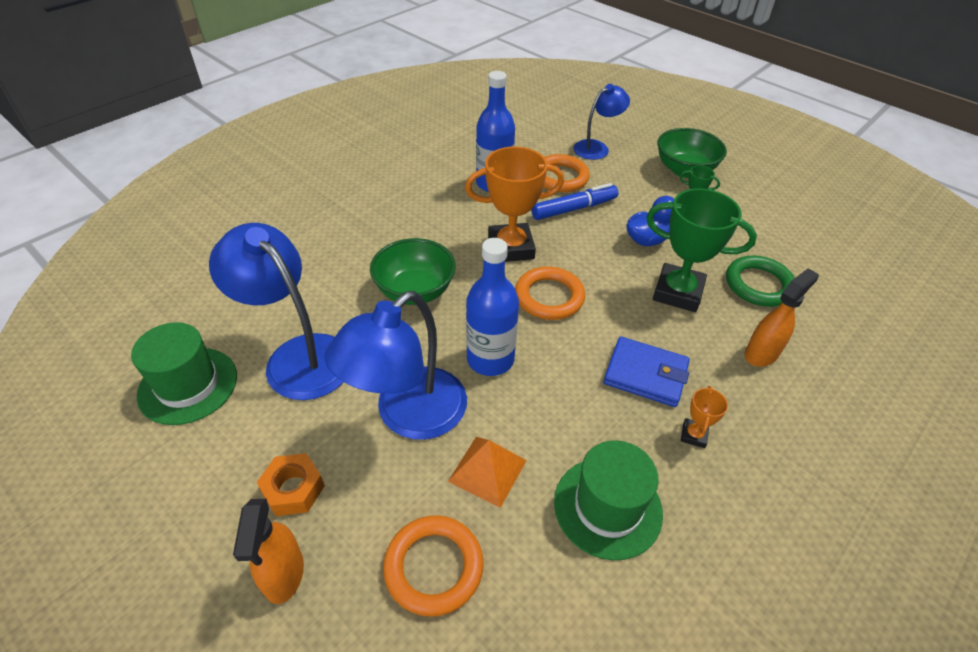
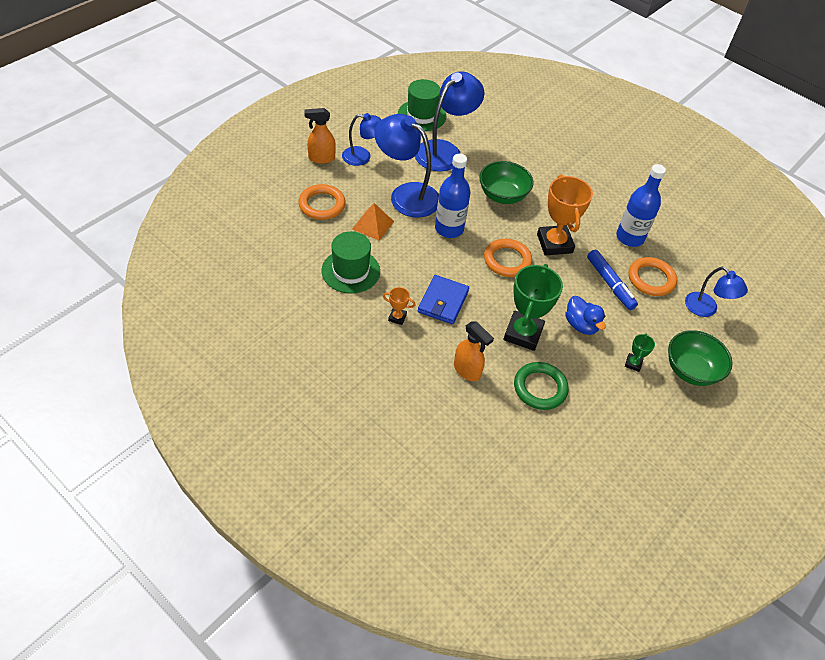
camera: 85 degrees right, 5 degrees up
orange nut [257,453,325,516] -> blue lamp [342,113,382,166]

